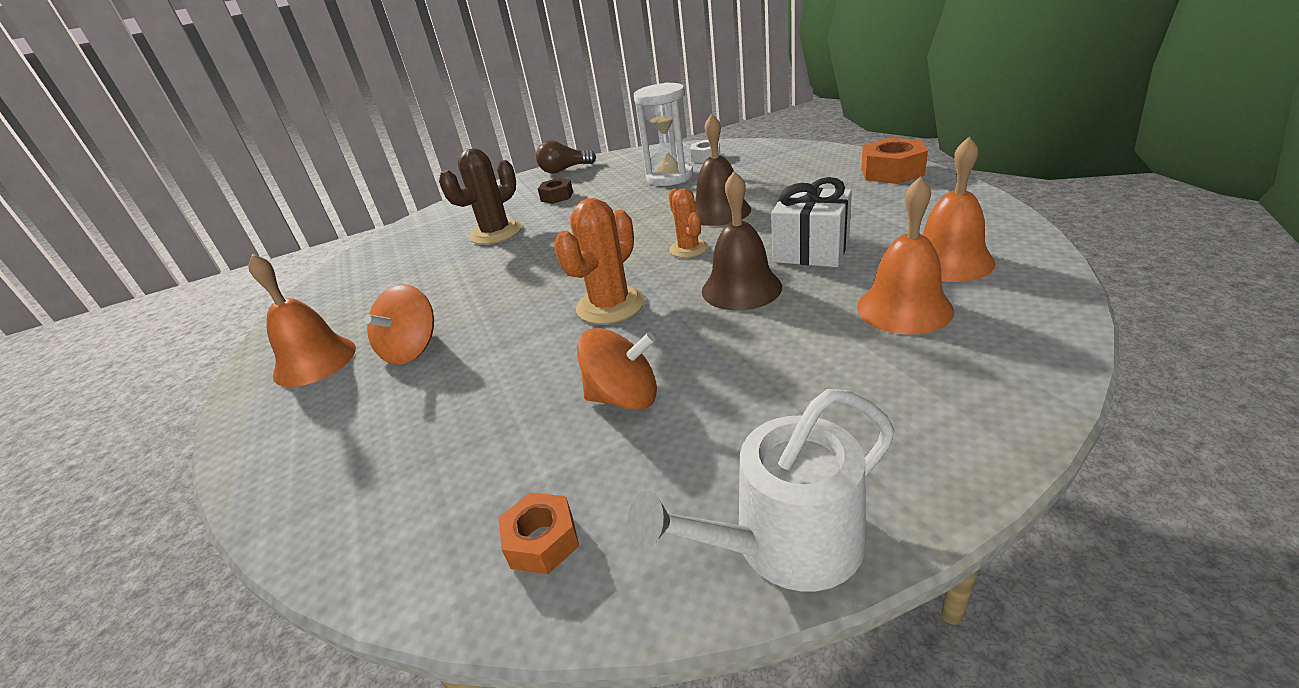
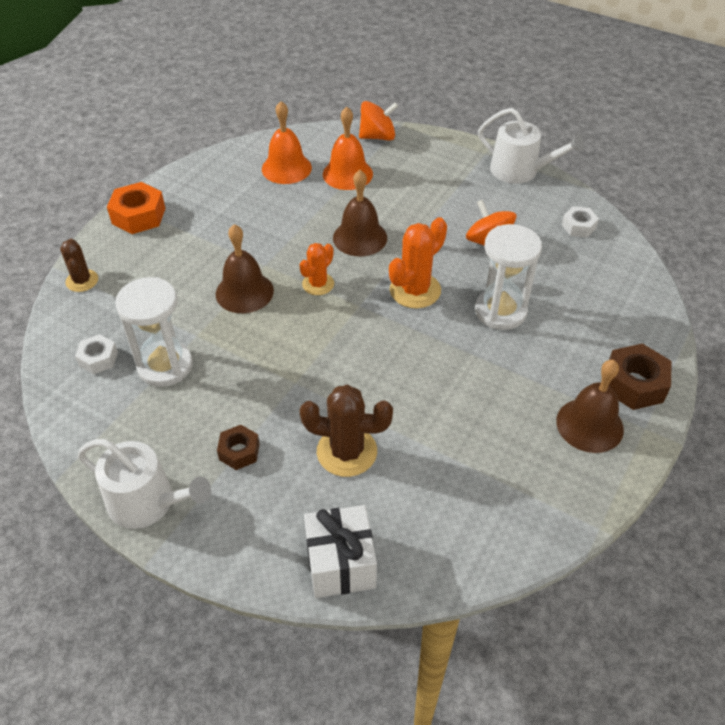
camera: 130 degrees left, 15 degrees up
orange bell [248,254,356,387] -> brown bell [556,360,624,453]
orange spinning top [364,284,434,365] -> orange spinning top moved to [359,101,398,141]
orange nut [499,493,579,574] -> white nut [562,206,599,238]
brown light bulb [536,140,596,173] -> white watering can [78,439,211,529]
orange cactus [554,198,645,324] -> orange cactus turned 45 degrees counterclockwise [389,217,447,308]
white gift [771,177,852,267] -> white gift moved to [304,505,377,598]
none -> brown cactus [60,239,98,292]
none -> white hourglass [475,224,542,330]
none -> brown nut [609,343,672,410]

